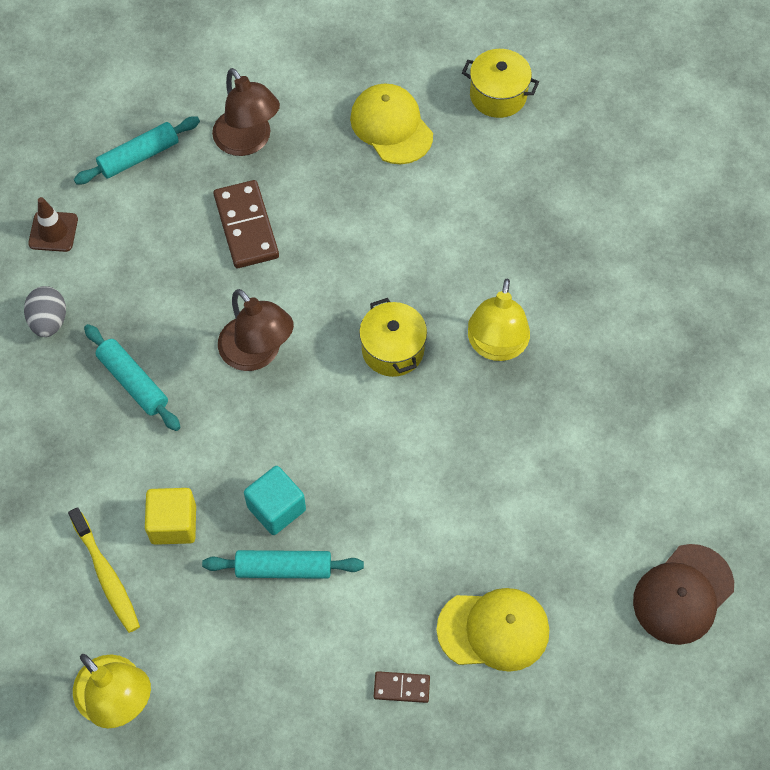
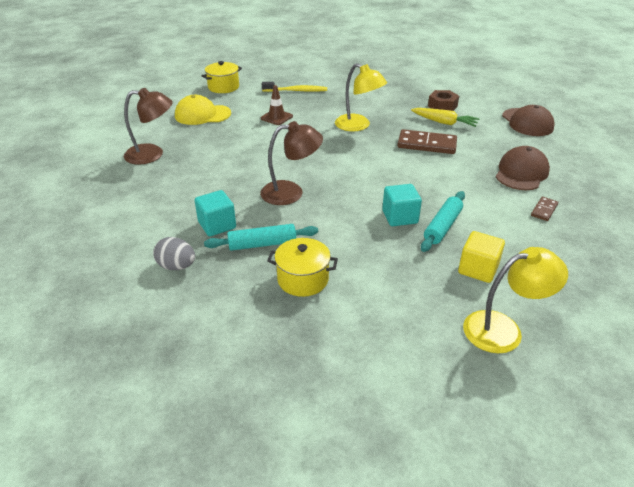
camera: 60 degrees left, 25 degrees down
brown traffic cone [28,197,78,252] -> brown traffic cone moved to [261,85,293,125]
yellow toothbrush [68,507,140,633] -> yellow toothbrush moved to [262,82,327,92]
turquoise rolling pin [74,116,200,184] -> none
yellow cube [145,488,196,545] -> yellow cube moved to [458,231,505,283]
brown domino [213,180,279,268] -> brown domino moved to [397,129,457,154]
yellow pot [359,298,427,377] -> yellow pot moved to [267,238,338,297]
yellow cap [436,588,549,672] -> brown cap [496,146,550,190]
none -> turquoise cube [194,190,236,236]
none -> yellow carrot [411,108,480,127]
none -> brown nut [428,90,459,111]

